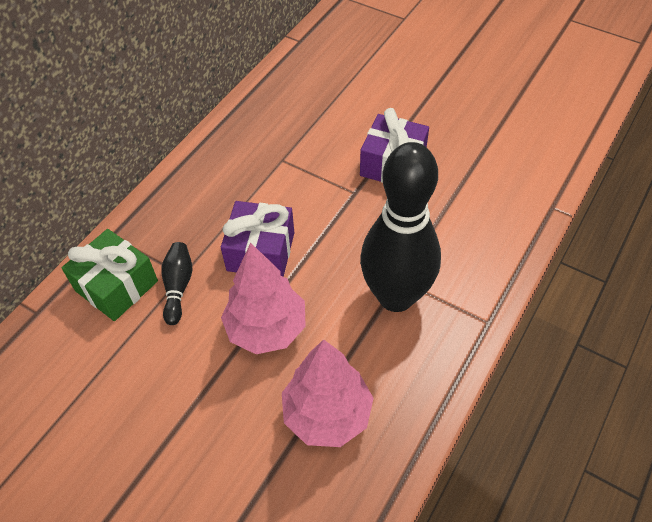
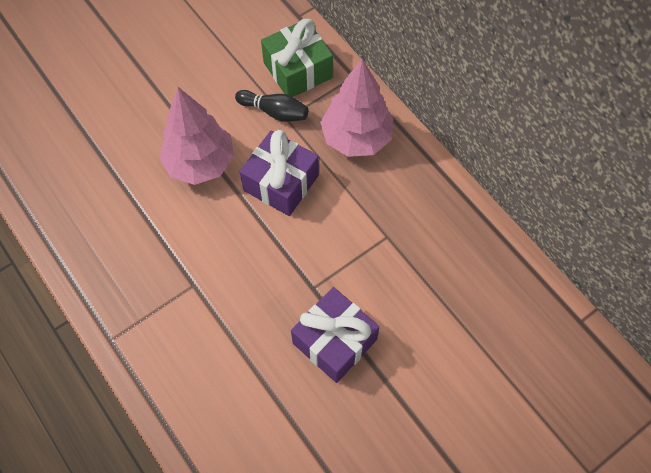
camera: 110 degrees right, 10 degrees up
pink tree [282,339,374,447] -> pink tree moved to [320,59,393,157]
black bowling pin [360,142,441,312] -> none

